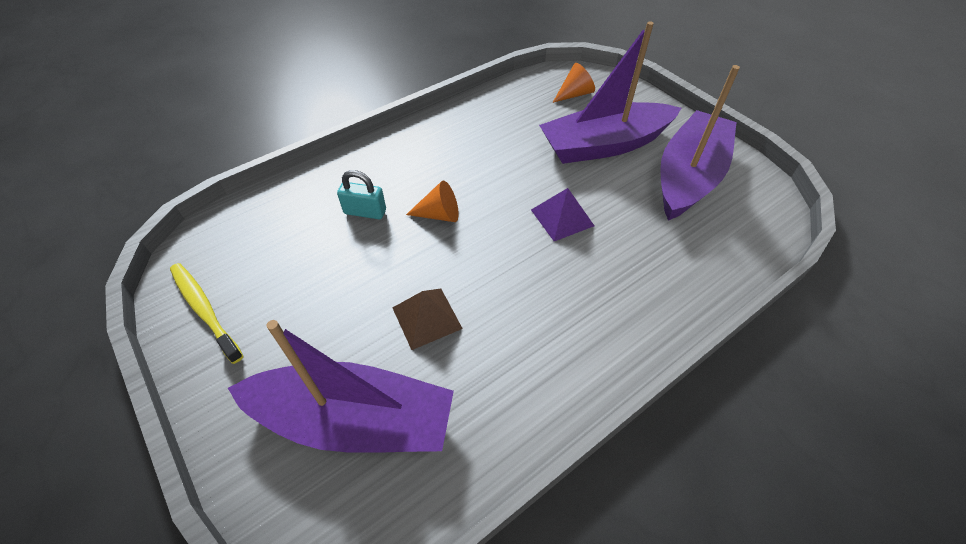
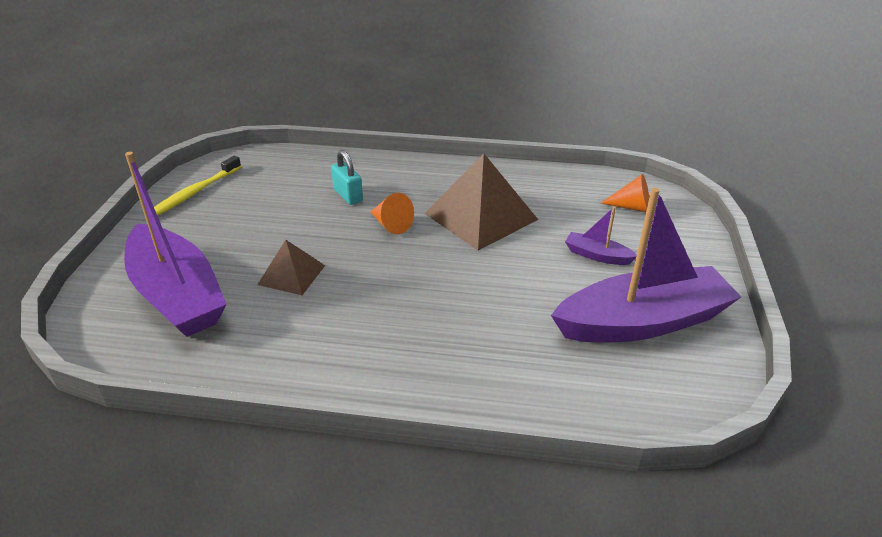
camera: 45 degrees right, 15 degrees down
yellow toothbrush [170,263,243,364] -> yellow toothbrush turned 150 degrees counterclockwise [154,156,241,216]
purple pyramid [531,188,594,241] -> none
purple boat [539,21,681,164] -> purple boat [565,207,637,265], size x0.43
none -> brown pyramid [424,154,538,250]

